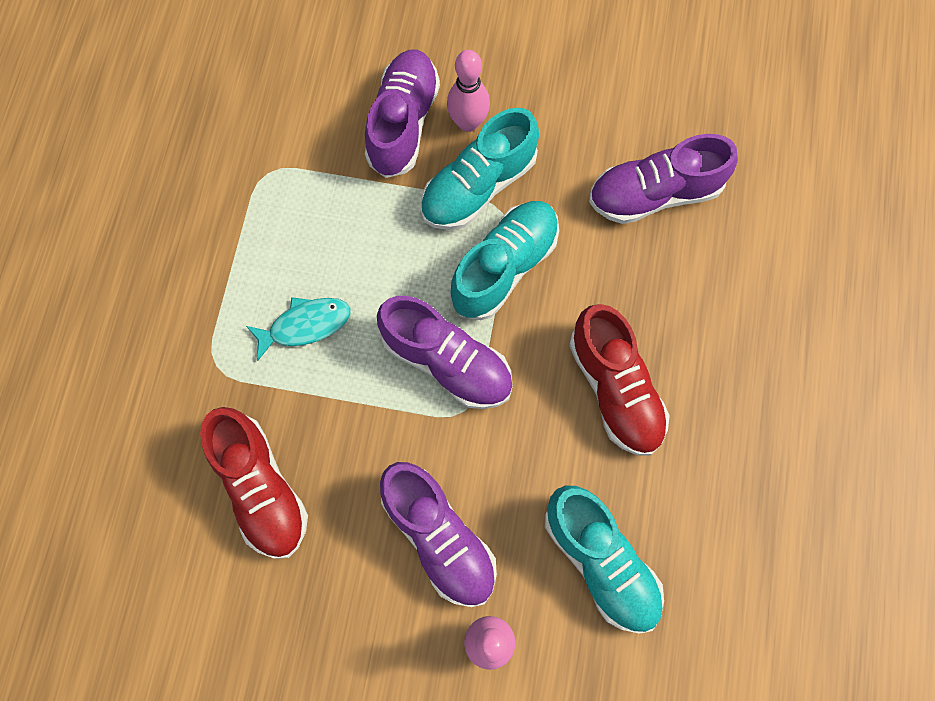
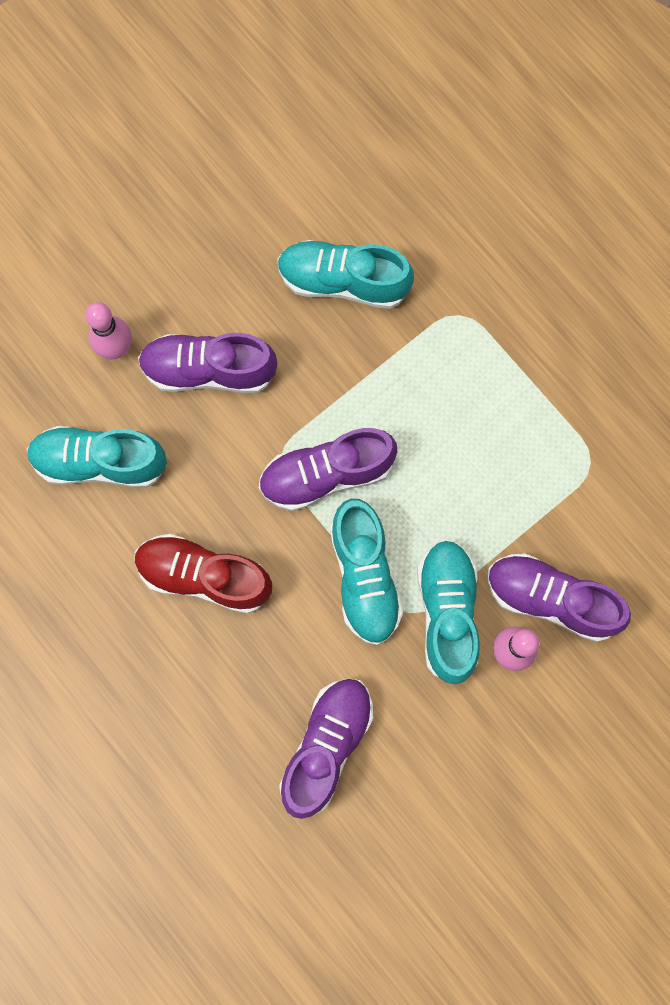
camera: 130 degrees right, 5 degrees up
red shoe [200,407,308,559] -> turquoise shoe [277,240,414,309]
turquoise fish [246,297,351,361] -> none
purple shoe [365,49,440,178] -> purple shoe turned 150 degrees clockwise [487,553,631,642]

